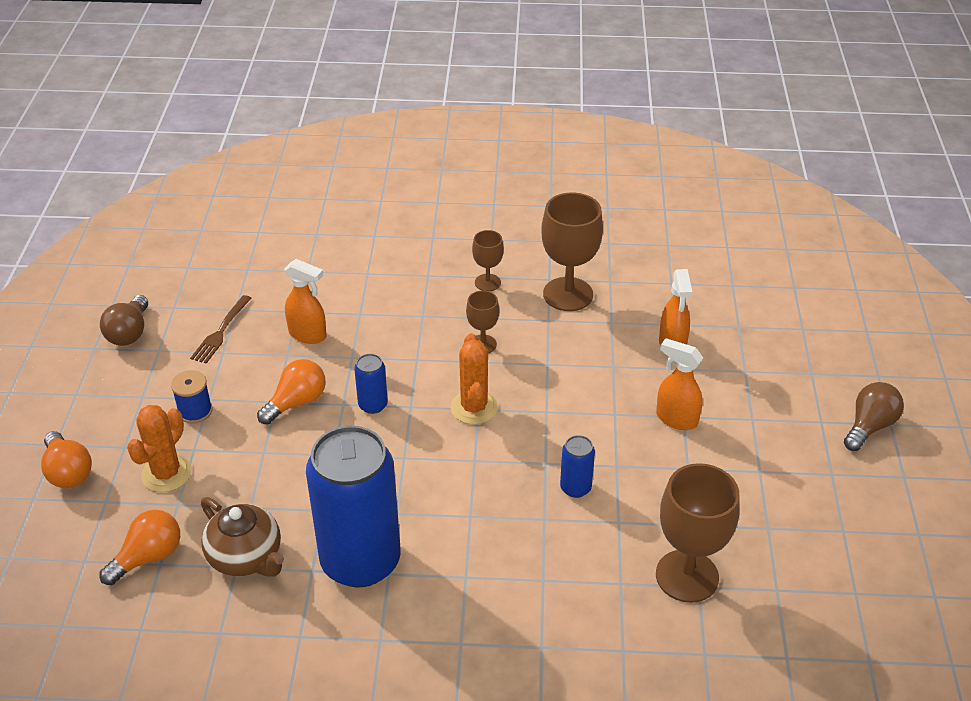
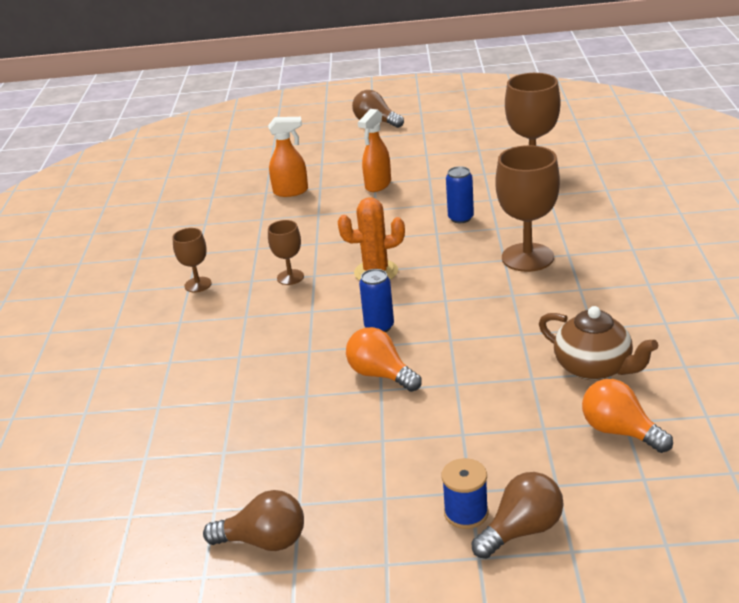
camera: 90 degrees left, 10 degrees down
orange light bulb [41,431,92,488] -> brown light bulb [471,472,564,559]
orange cactus [127,405,192,492] -> none
blue spool [171,370,212,424] -> blue spool moved to [441,458,489,529]
brown fork [190,295,252,364] -> none
brown teapot [201,497,284,577] -> brown teapot turned 90 degrees clockwise [539,306,658,380]
orange spray bottle [284,259,327,344] -> none
blue can [306,426,400,588] -> none
brown goblet [541,193,603,311] -> brown goblet moved to [495,145,560,272]

